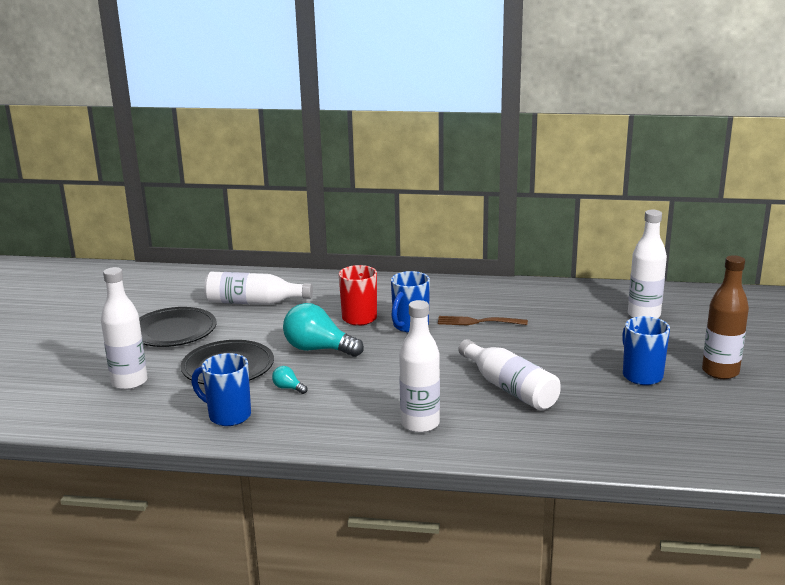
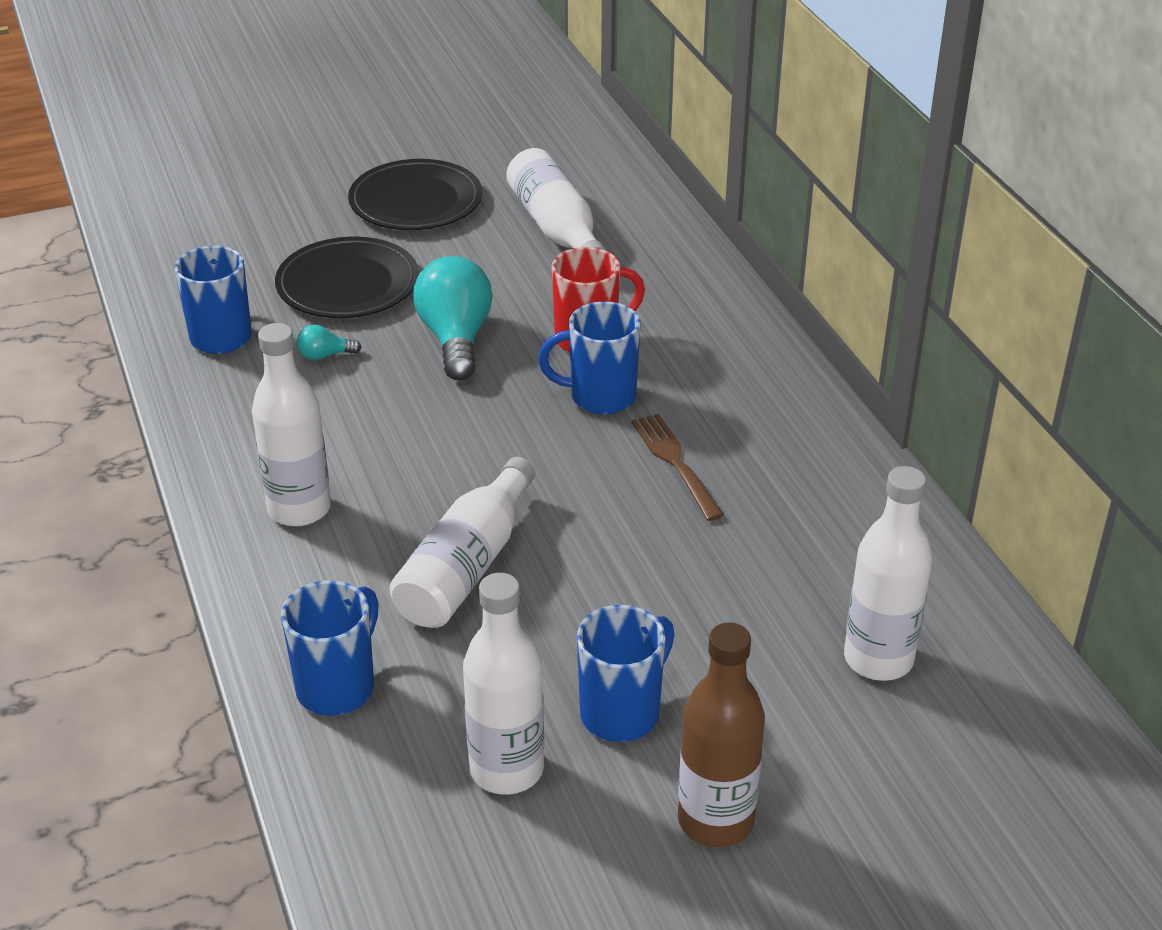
camera: 60 degrees right, 15 degrees up
white bottle [101,267,148,390] -> white bottle moved to [463,573,544,794]
turquoise light bulb [272,366,307,394] -> turquoise light bulb turned 105 degrees counterclockwise [297,325,362,360]
none -> blue mug [281,580,379,716]

